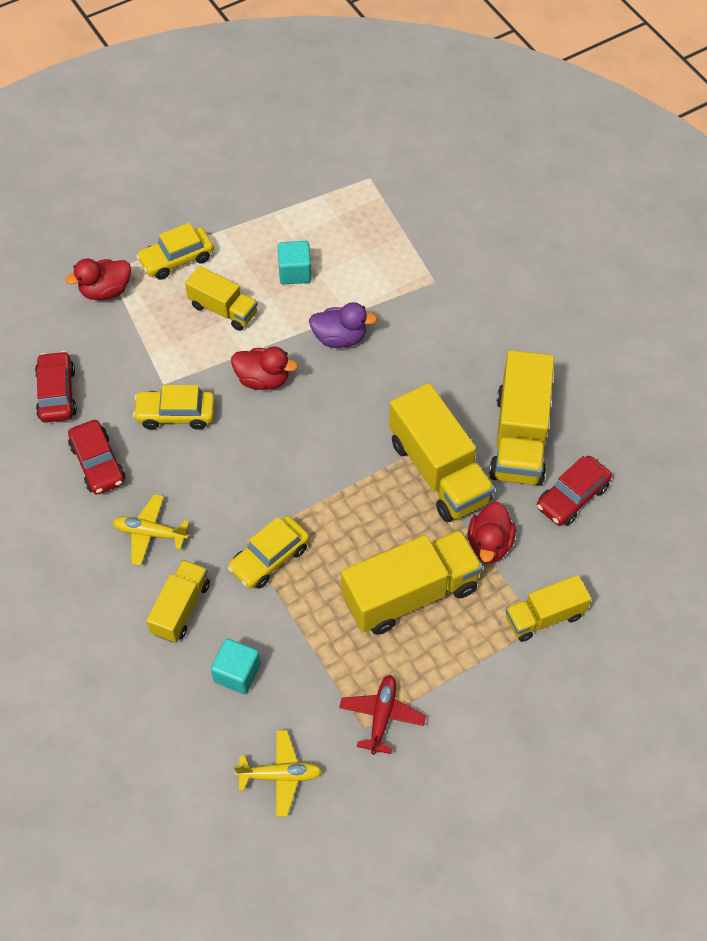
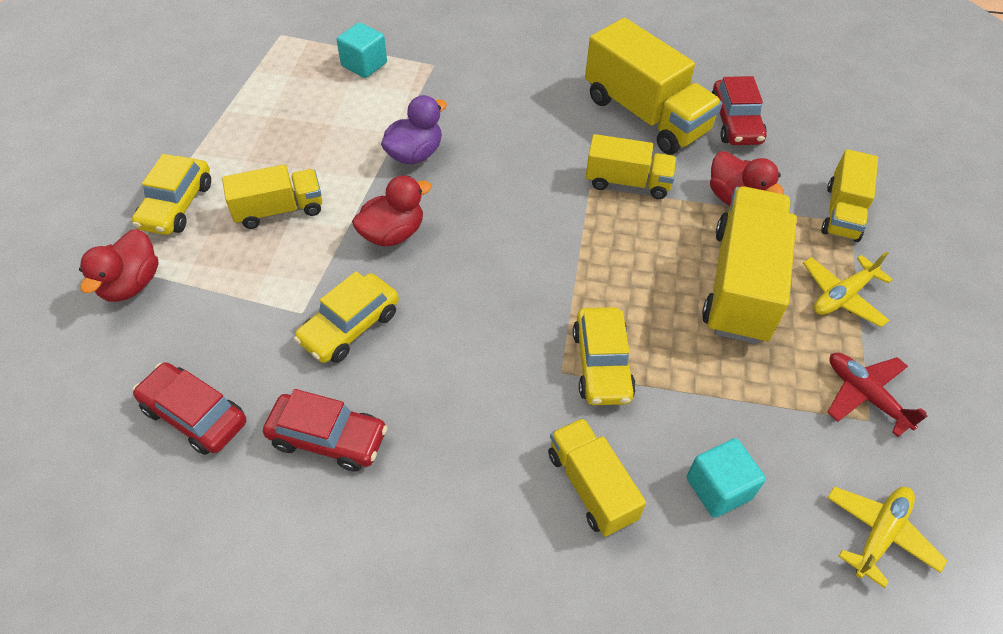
camera: 50 degrees left, 5 degrees down
yellow plane [113,494,189,566] -> yellow plane moved to [803,251,893,327]
turquoise cube [278,241,311,285] -> turquoise cube moved to [337,22,387,78]
yellow truck [389,383,495,522] -> yellow truck [586,134,677,199], size x0.59

